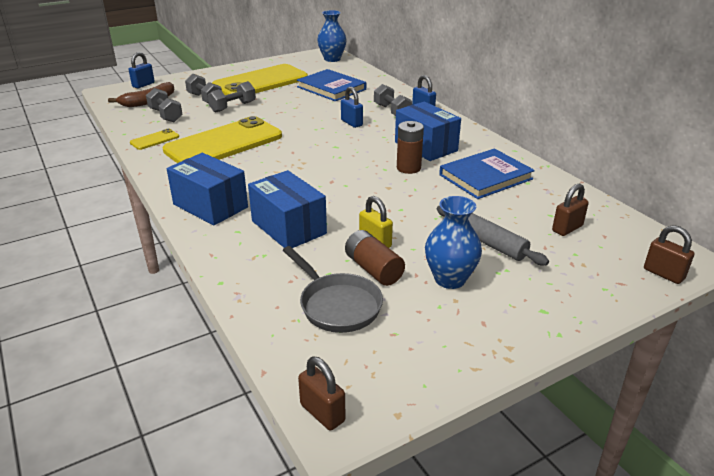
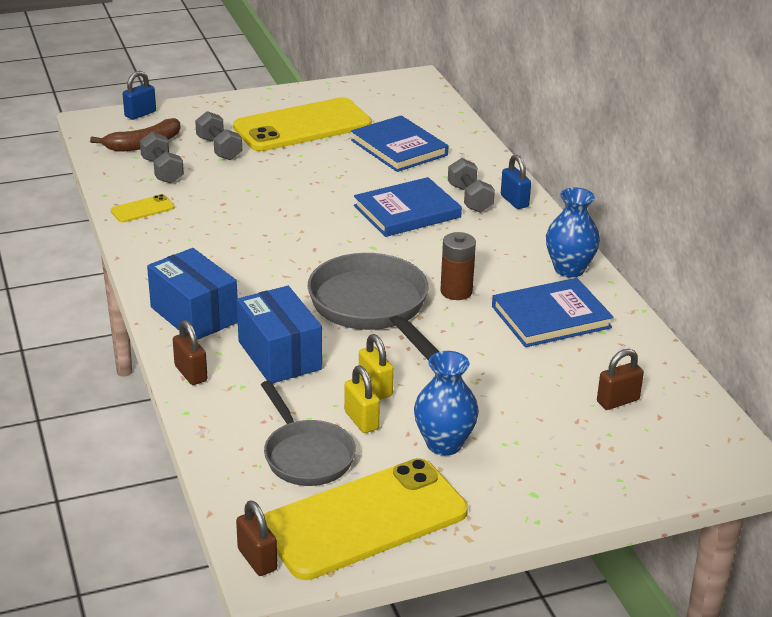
camera: 10 degrees right, 0 degrees up
yellow phone [163,116,282,163] -> yellow phone moved to [264,458,468,580]
grey dumbbell [207,81,256,113] -> none
blue vase [317,10,347,62] -> blue vase moved to [546,188,600,278]
blue padlock [341,87,363,128] -> blue book [354,177,462,237]
brown battery [345,230,405,286] -> yellow padlock [344,366,380,433]
blue box [395,102,461,161] -> none
grey rolling pin [437,206,549,265] -> none
brown padlock [644,225,694,284] -> brown padlock moved to [173,320,208,385]
none -> grey pan [308,253,439,361]

